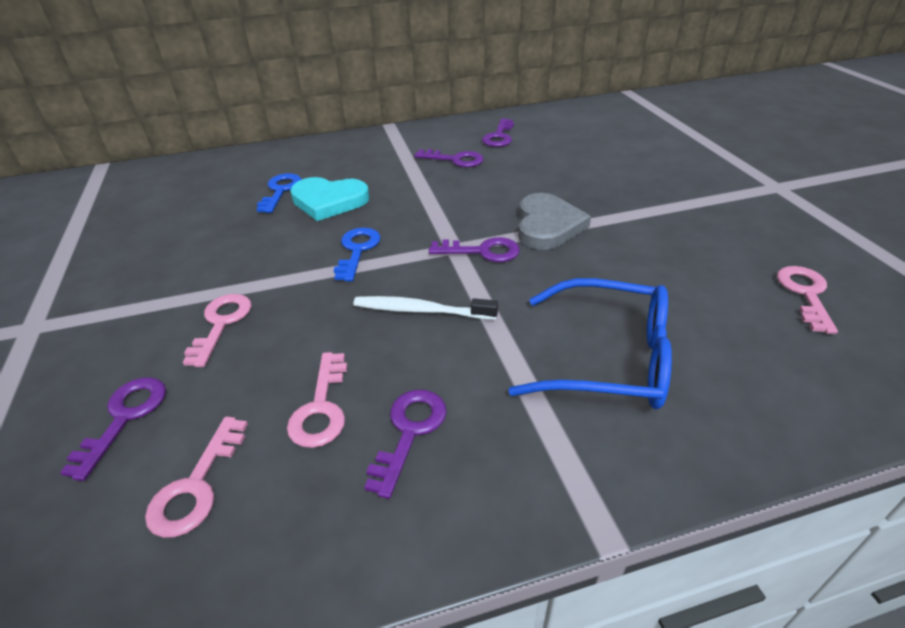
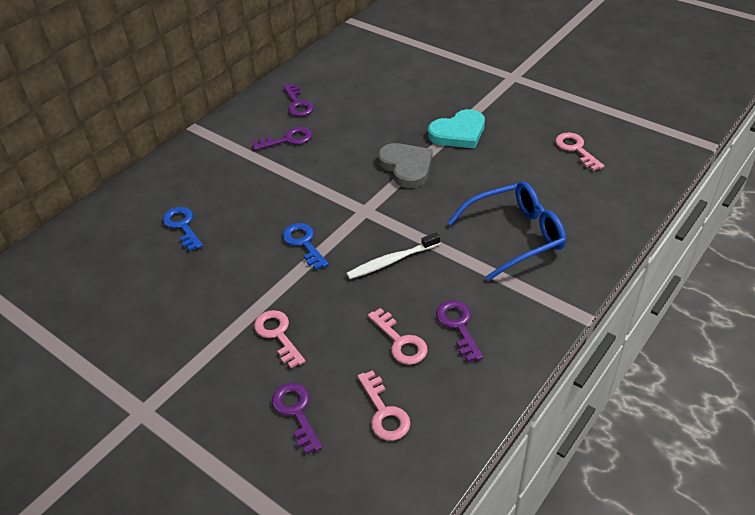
camera: 35 degrees left, 5 degrees up
turquoise heart [290,177,370,221] -> turquoise heart moved to [428,109,485,148]
purple key [429,237,520,262] -> none

